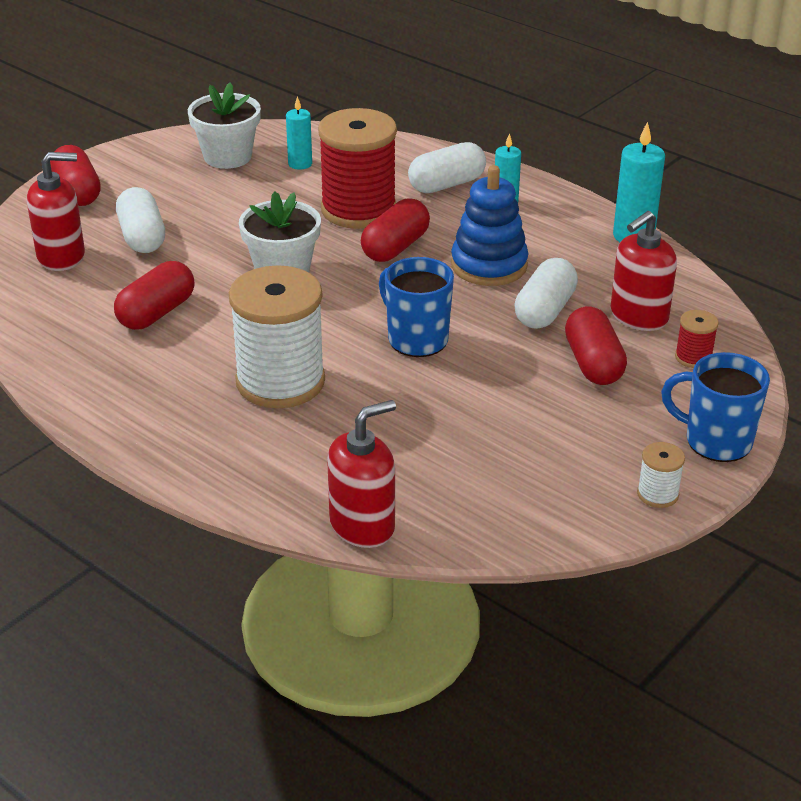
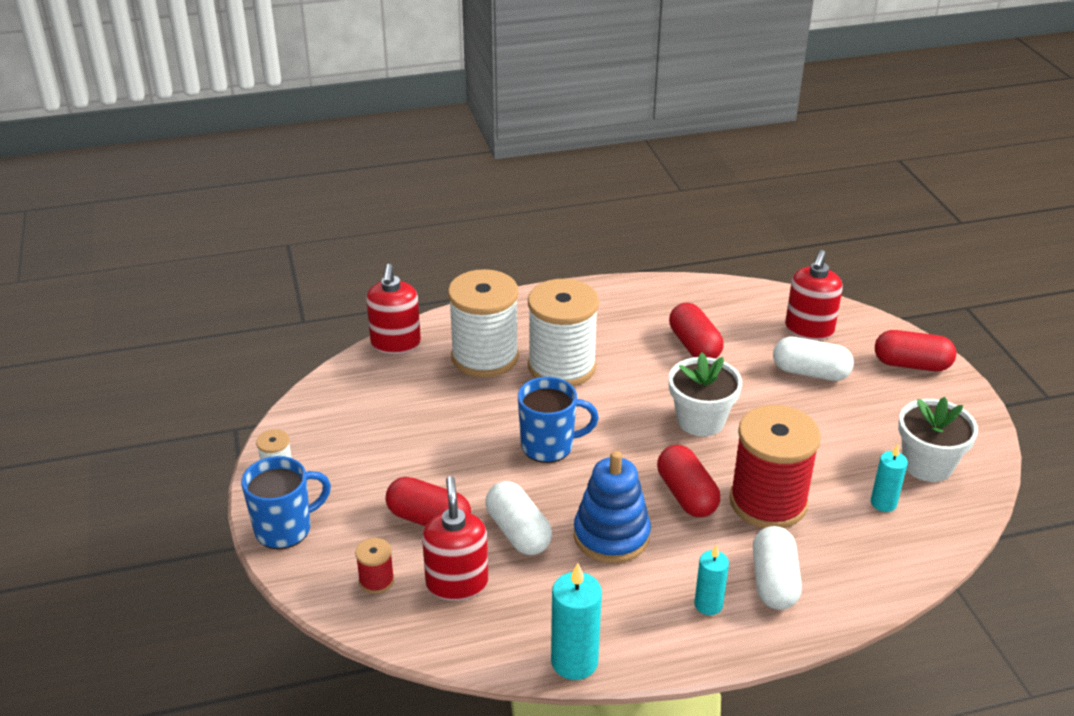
camera: 125 degrees right, 0 degrees up
none -> white spool [448,269,519,377]

